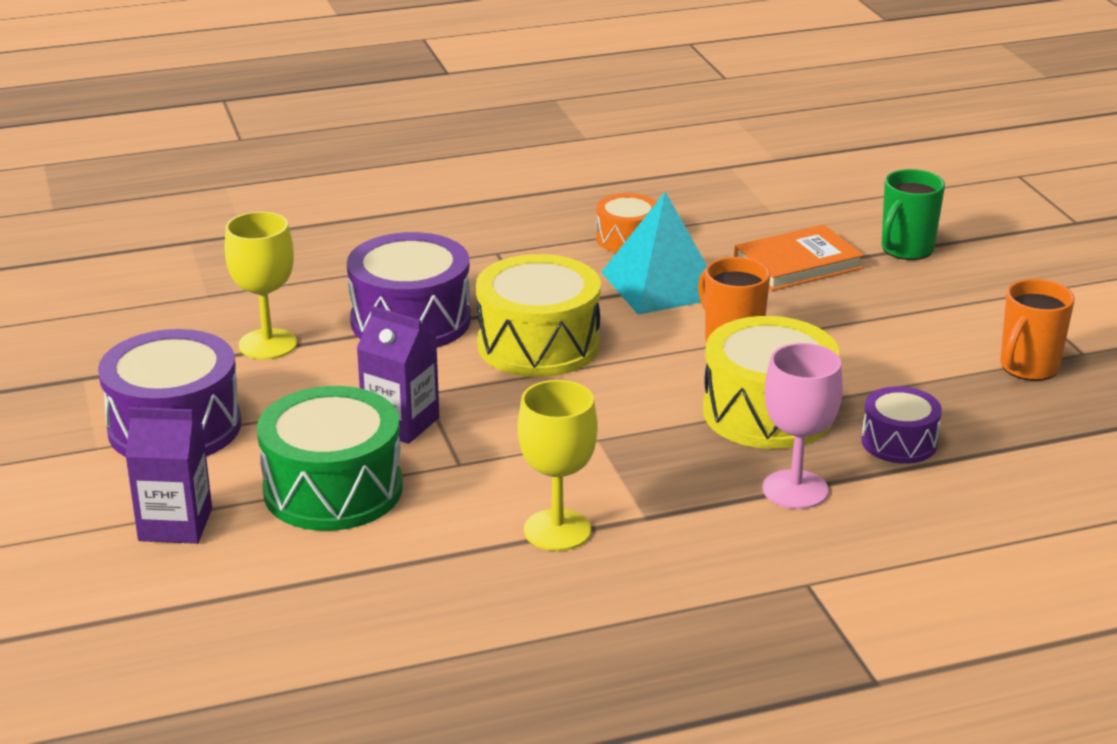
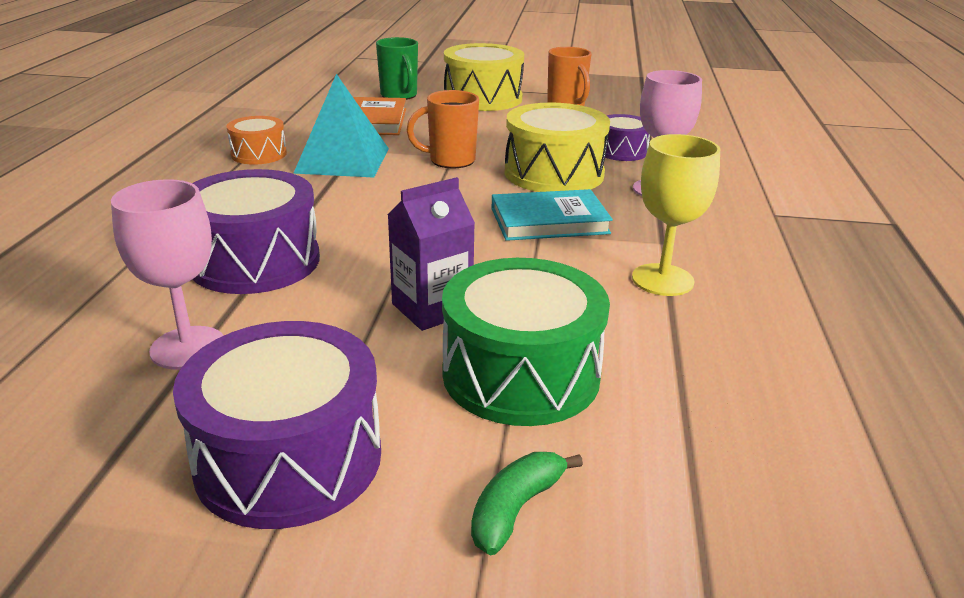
camera: 65 degrees left, 0 degrees up
purple carton [125,407,212,544] -> green banana [471,452,583,555]
yellow goblet [225,212,297,360] -> pink goblet [111,179,224,370]
yellow drum [476,254,601,377] -> yellow drum moved to [444,43,524,111]
none -> turquoise book [491,189,613,241]

